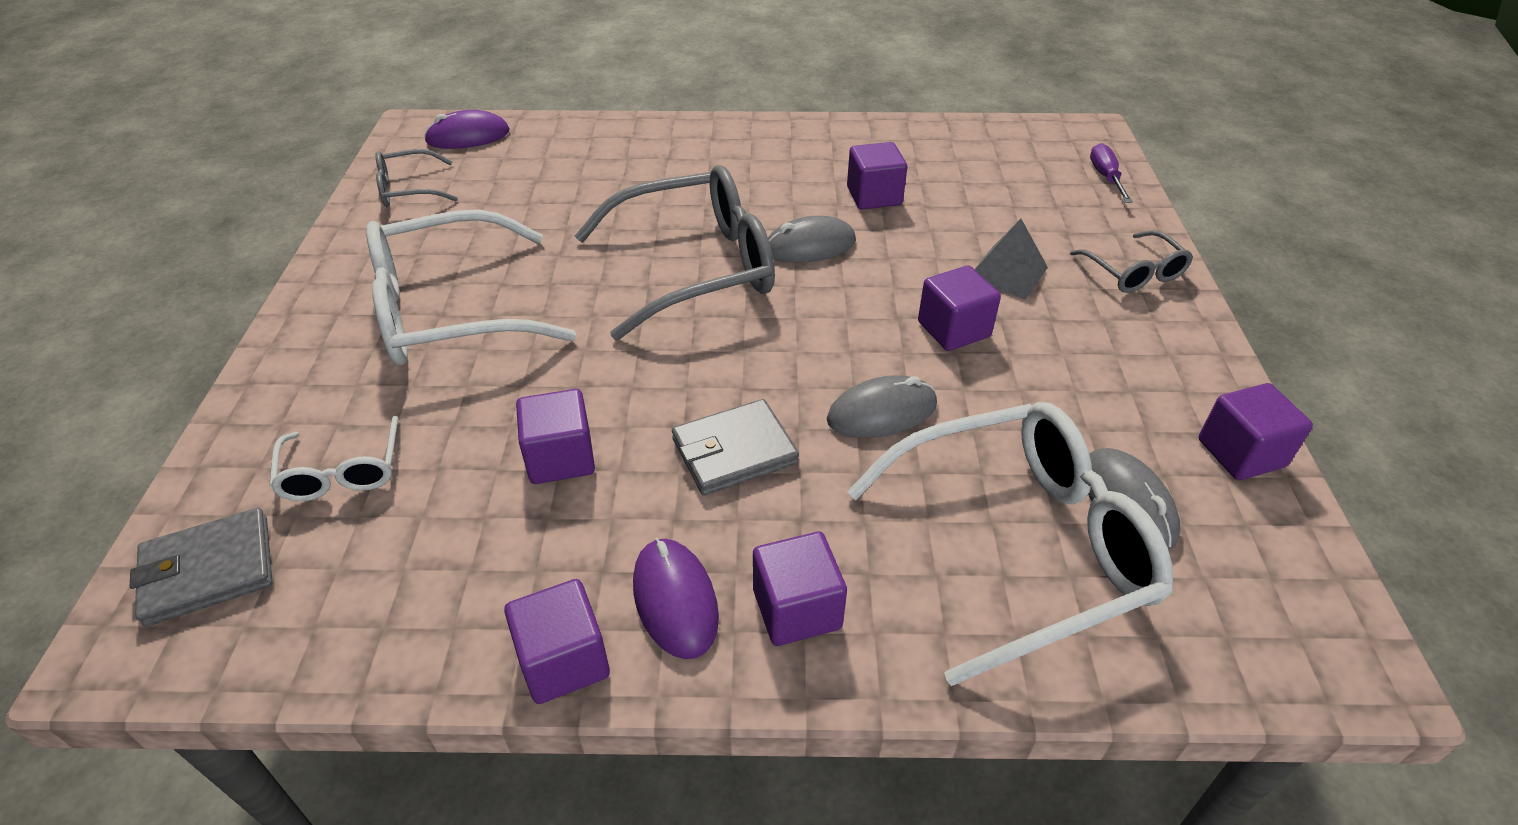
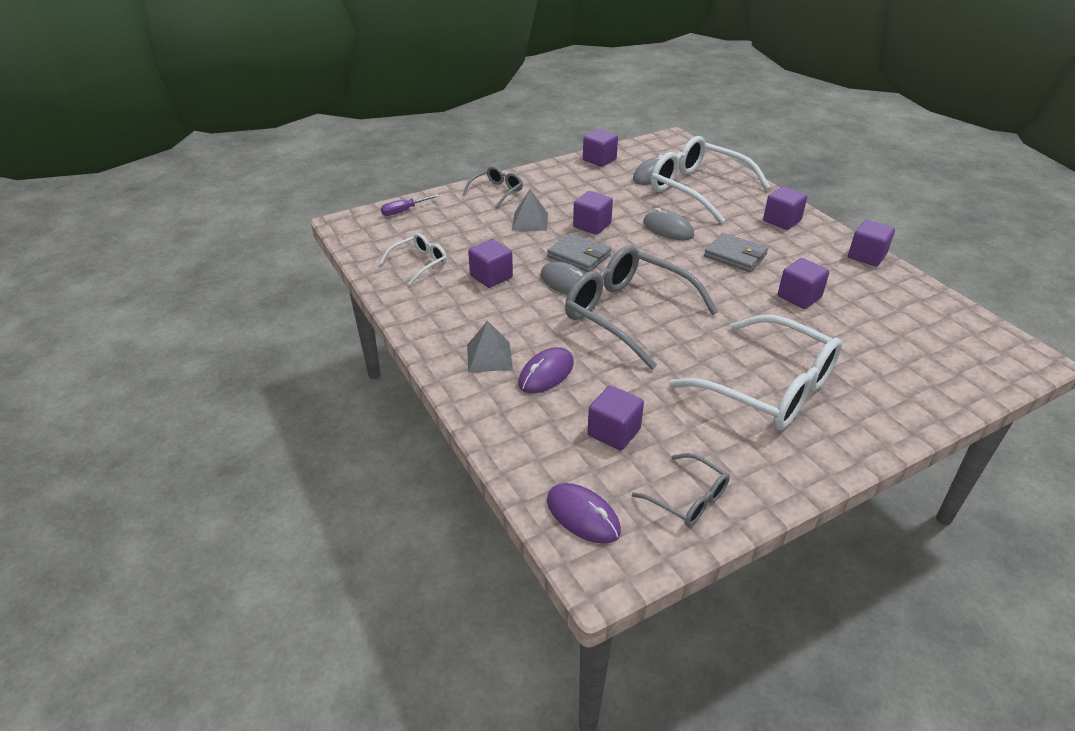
camera: 120 degrees left, 5 degrees down
grey wallet [130,508,273,627] -> grey wallet moved to [547,233,611,272]
white glasses [269,415,398,501] -> white glasses moved to [379,233,447,285]
purple mouse [633,538,719,659] -> purple mouse moved to [518,347,574,394]
none -> grey pyramid [467,321,513,373]
none -> purple cube [587,385,644,451]

